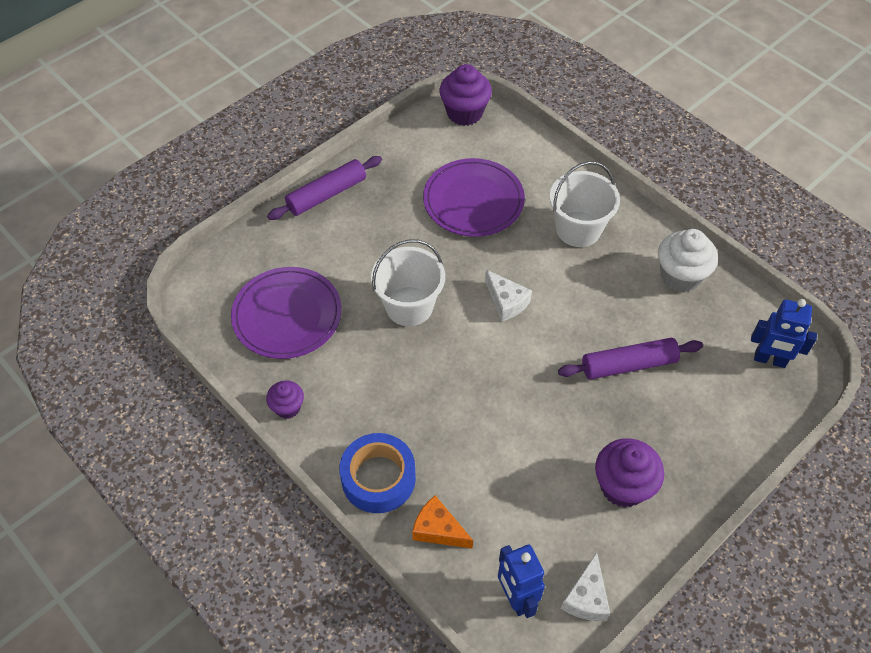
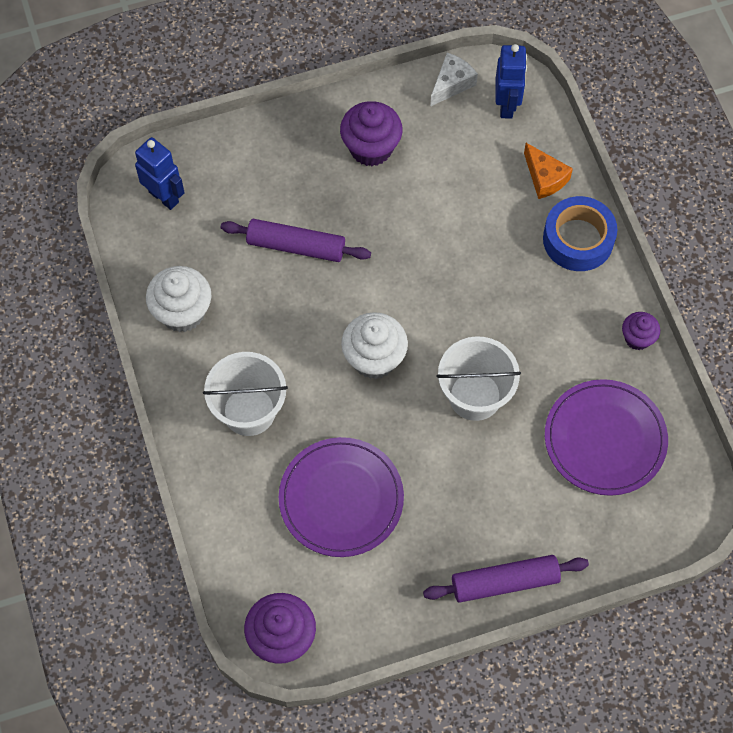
camera: 155 degrees left, 10 degrees up
white cheese [485,270,532,322] -> white cupcake [341,312,408,379]

